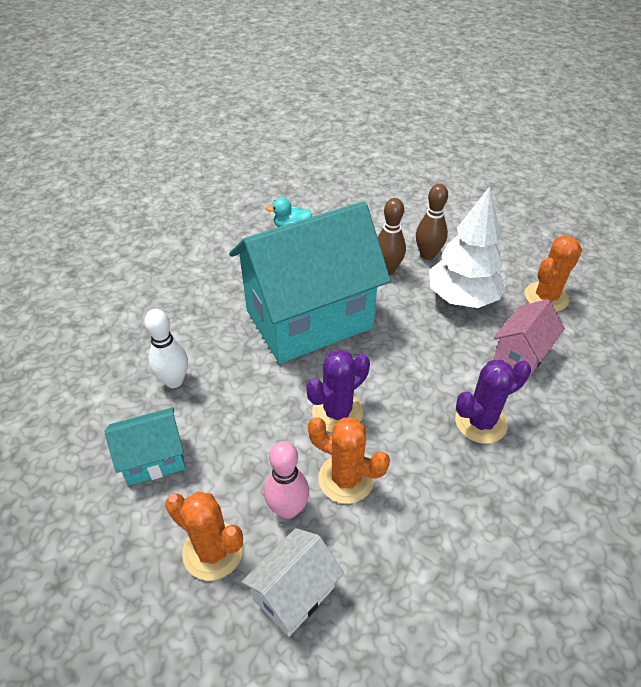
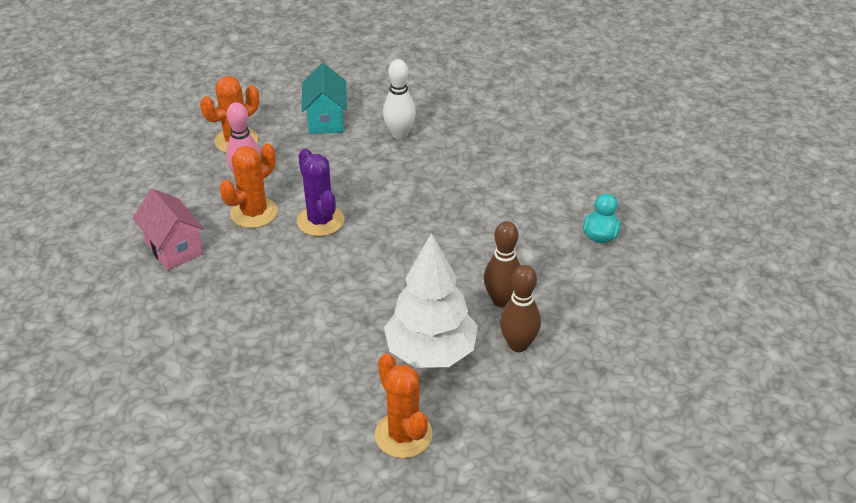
camera: 105 degrees right, 5 degrees down
turquoise house [229,201,391,364] -> none
white house [241,528,344,637] -> none
purple cactus [455,360,531,444] -> none
pink house [493,299,565,378] -> pink house moved to [133,188,205,270]

